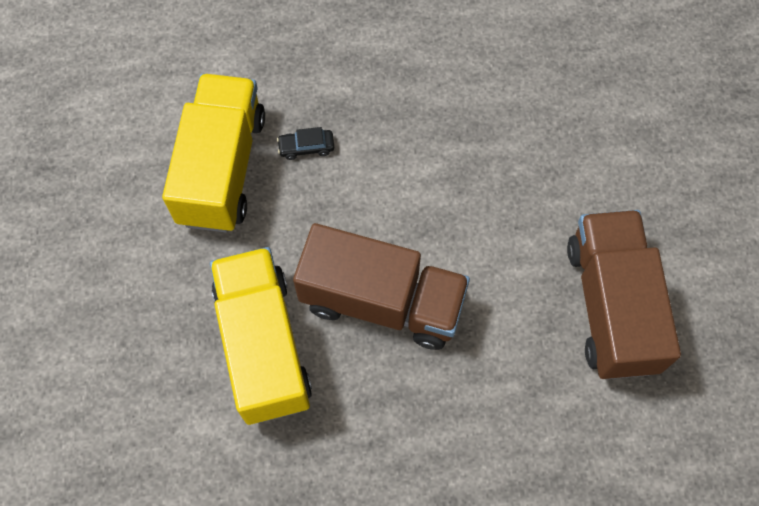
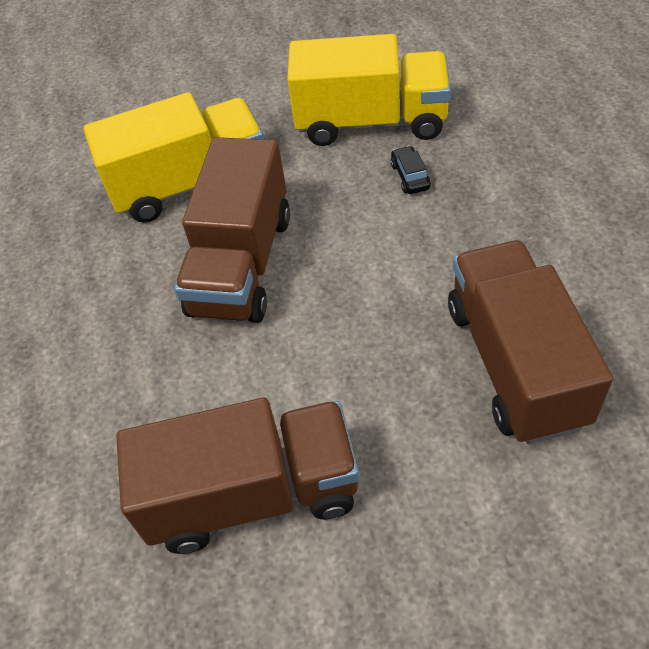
camera: 90 degrees right, 15 degrees down
none -> brown truck [448,240,613,444]

